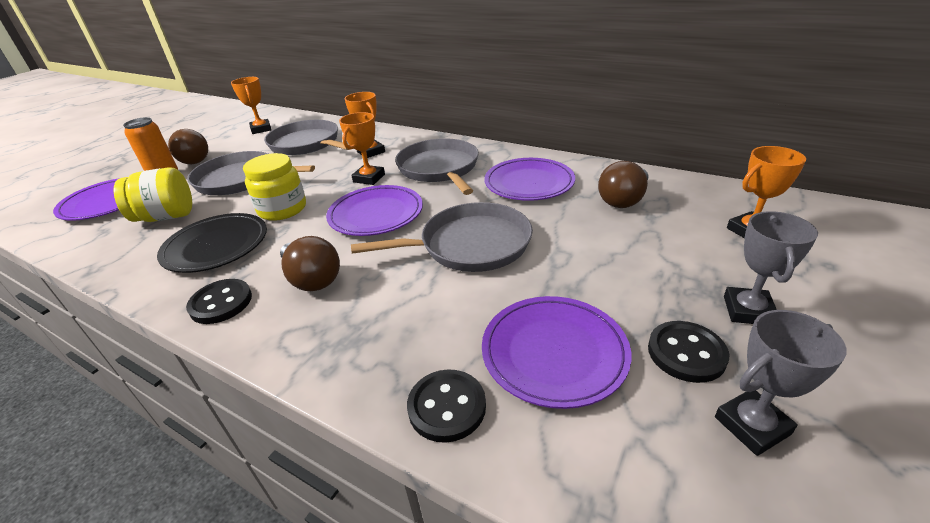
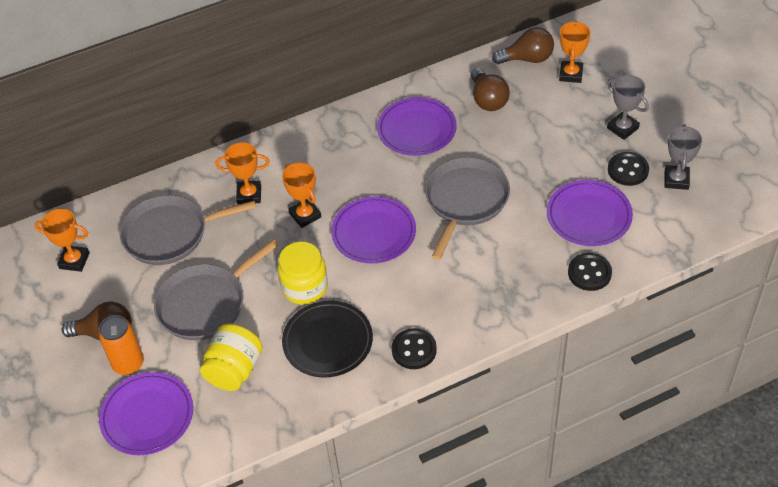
camera: 55 degrees left, 15 degrees up
brown light bulb [280,236,340,291] -> brown light bulb moved to [492,27,554,64]
grey pan [395,138,479,195] -> none

